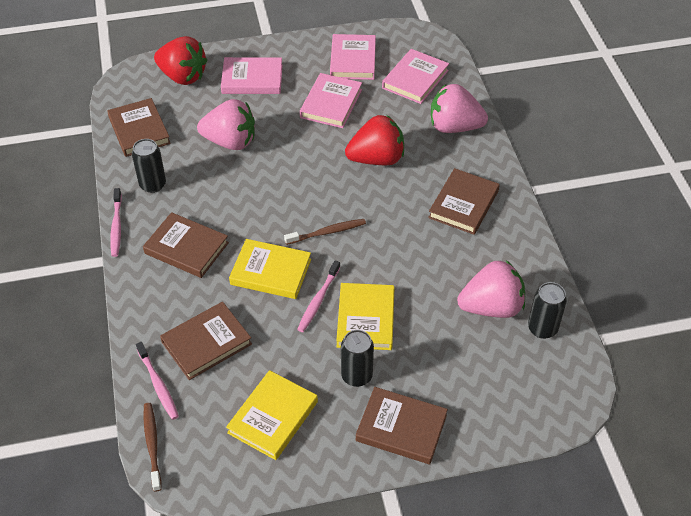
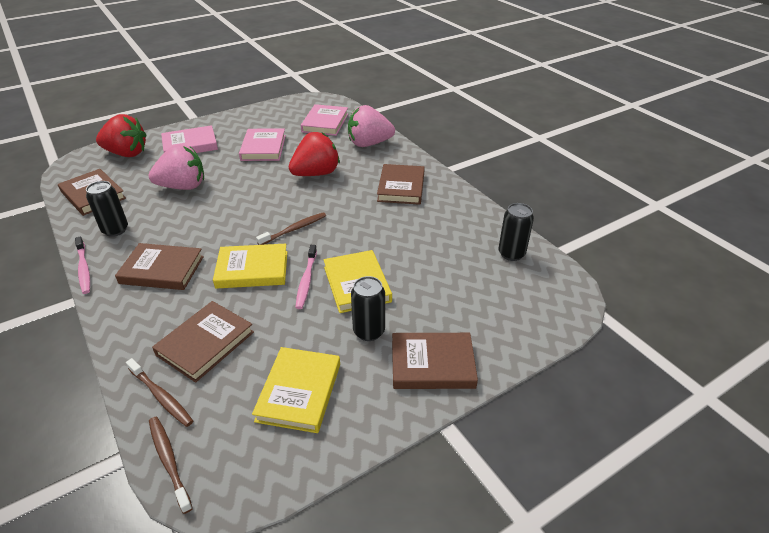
camera: 20 degrees left, 10 degrees down
pink toothbrush [136,342,179,420] -> brown toothbrush [126,358,193,427]
pink book [330,34,376,80] -> none
pink strawberry [457,260,525,318] -> none

